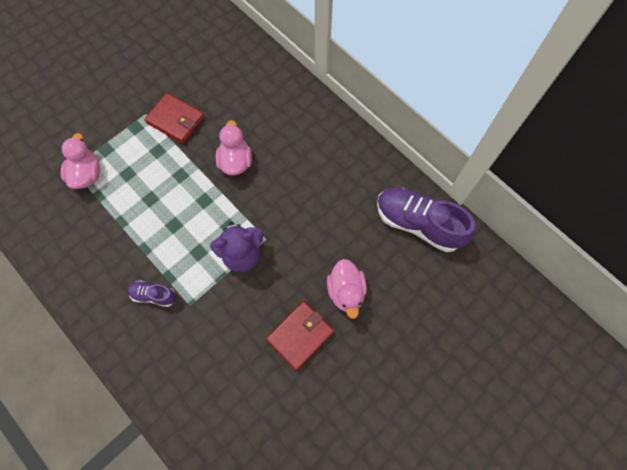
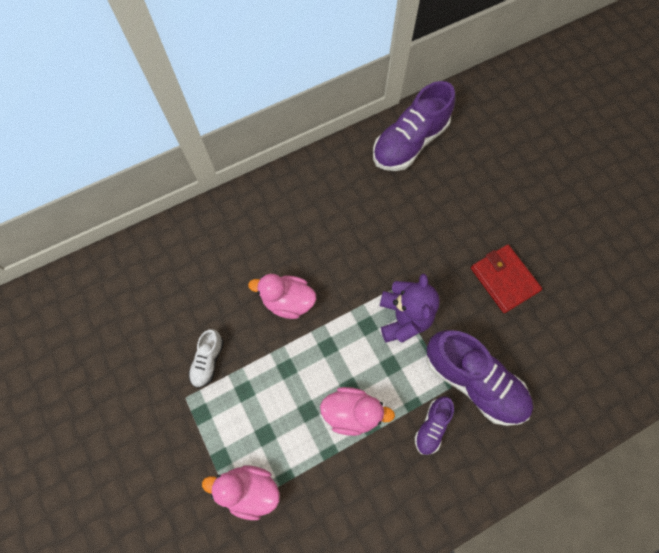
camera: 75 degrees left, 0 degrees up
red wallet [145,93,204,144] -> white shoe [188,329,224,388]
pink duck [327,259,367,319] -> pink duck moved to [320,387,395,436]
none -> purple shoe [427,330,533,426]

